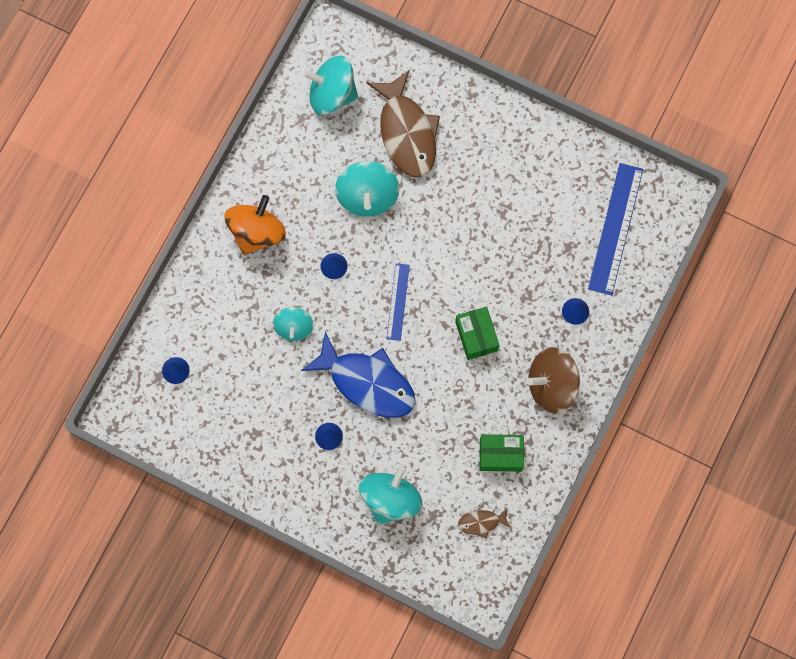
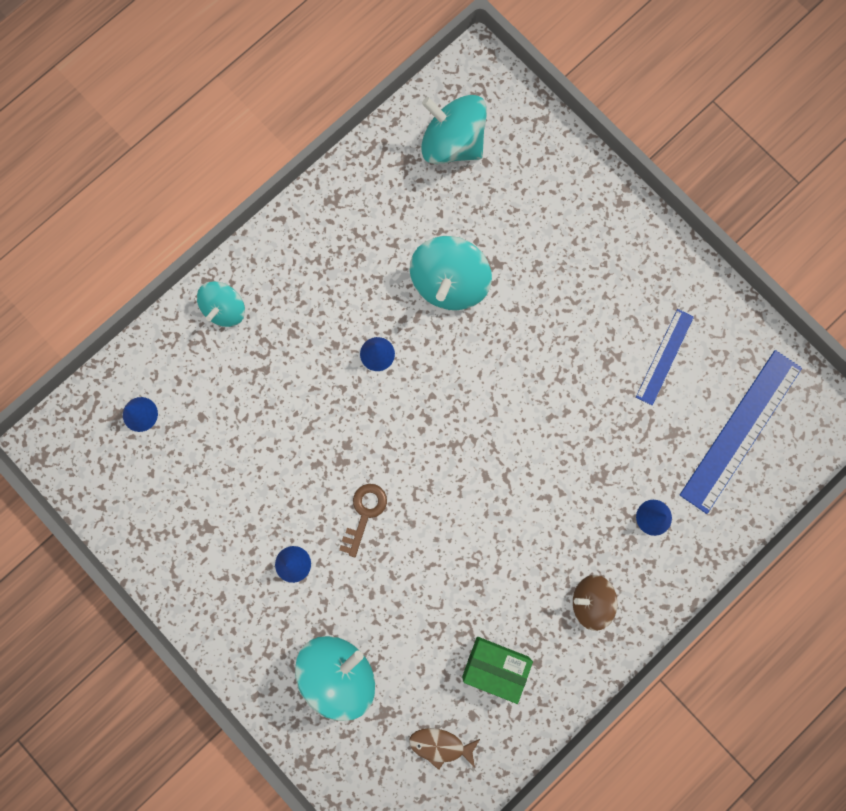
camera: 20 degrees right, 5 degrees up
orange spinning top [224,195,286,255] -> none
turquoise spinning top [273,307,313,341] -> turquoise spinning top moved to [197,281,245,327]
blue fish [301,331,416,418] -> brown key [339,484,387,557]
brown fish [367,70,440,178] -> none
blue ruler [386,263,410,341] -> blue ruler moved to [636,309,694,405]
green box [455,307,499,360] -> none
brown spinning top [528,347,580,413] -> brown spinning top [573,575,618,631], size x0.62

